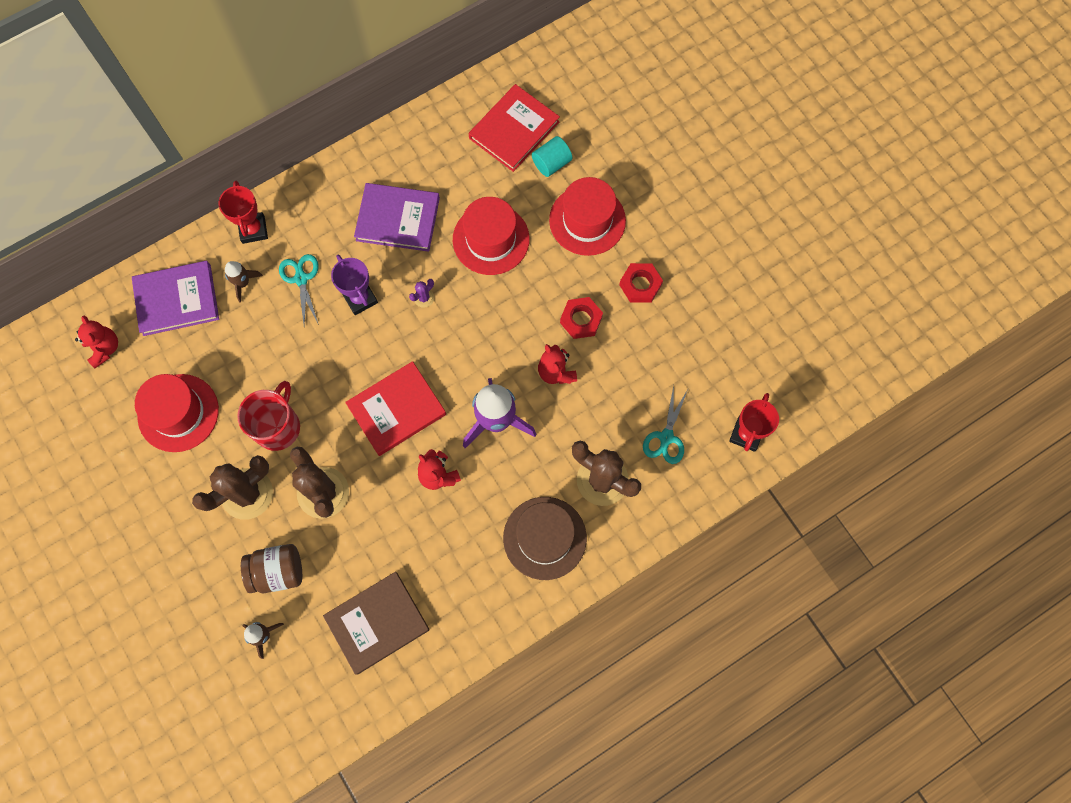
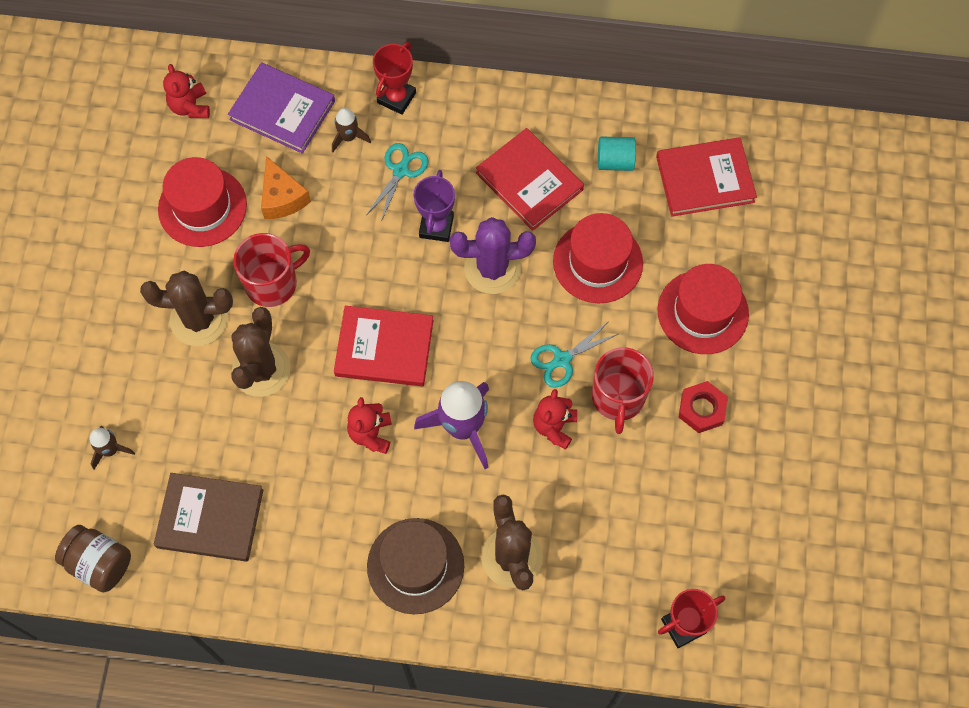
camera: 40 degrees right, 5 degrees down
red teddy bear [75,316,118,368] -> red teddy bear turned 150 degrees clockwise [163,64,210,118]
brown jar [241,544,302,593] -> brown jar moved to [55,525,131,592]
purple book [354,183,440,252] -> red book [476,128,584,231]
purple cactus [409,279,434,308] -> purple cactus [450,217,536,294], size x2.39
turquoise cylinder [532,136,572,177] -> turquoise cylinder moved to [598,136,636,171]
red nut [560,297,603,339] -> red mug [592,347,654,434]
turquoise scissors [643,386,687,464] -> turquoise scissors moved to [530,321,618,388]
none -> orange cheese [261,156,311,219]

